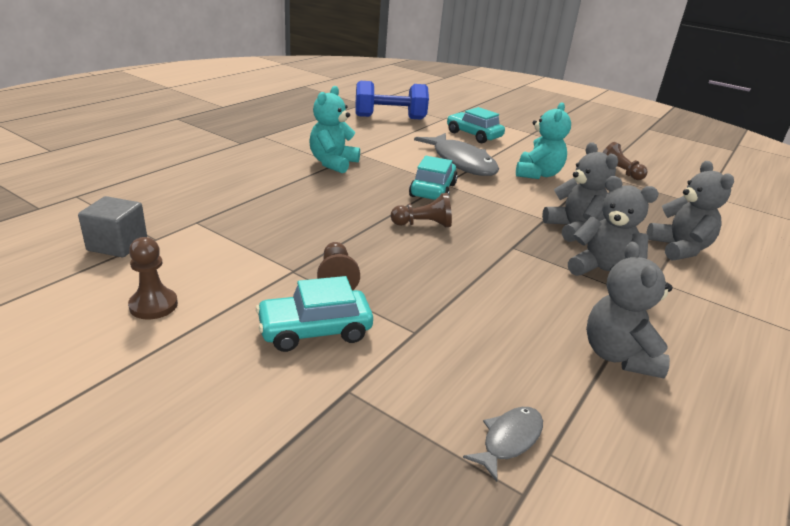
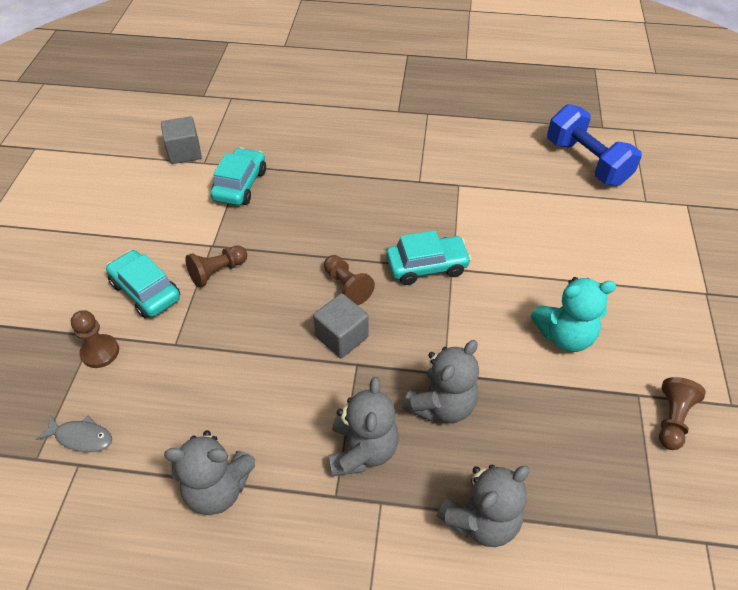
camera: 65 degrees right, 20 degrees up
brown pawn [128,237,178,319] -> brown pawn moved to [71,310,119,368]
turquoise teddy bear [309,86,360,173] -> none
grey fish [414,133,499,176] -> none
turquoise car [447,107,505,143] -> turquoise car moved to [210,148,266,205]
grey teddy bear [586,242,673,378] -> grey teddy bear turned 150 degrees counterclockwise [164,430,255,515]
none -> grey cube [313,293,369,358]

